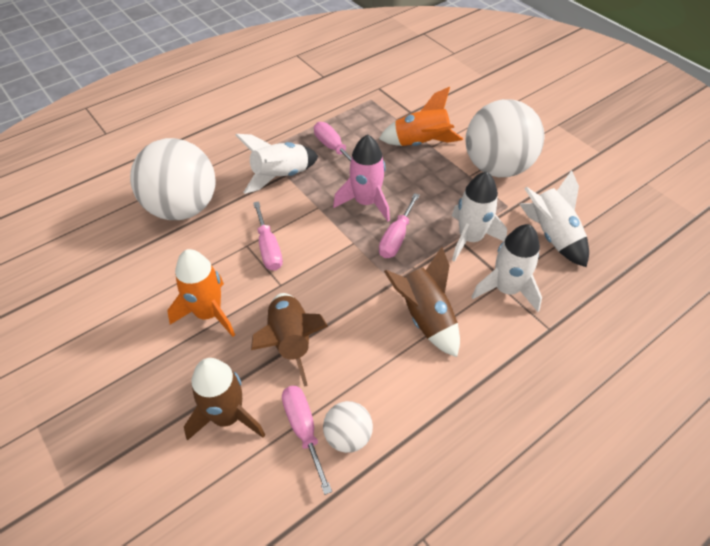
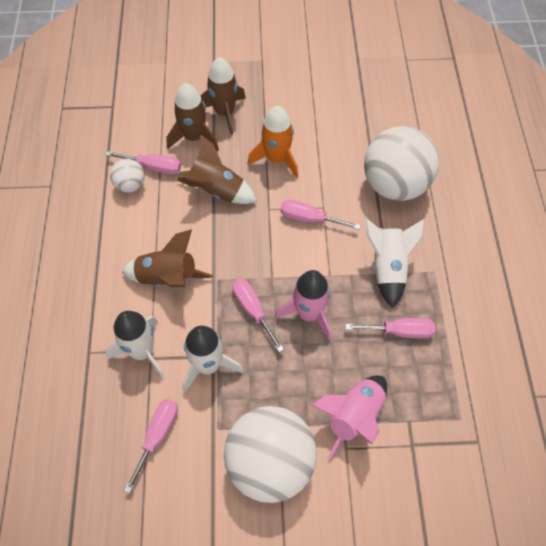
camera: 125 degrees right, 10 degrees up
orange rocket [379,87,463,146] -> pink rocket [311,375,387,459]
white rocket [519,170,589,267] -> pink screwdriver [124,399,178,494]
none -> brown rocket [200,57,246,135]

